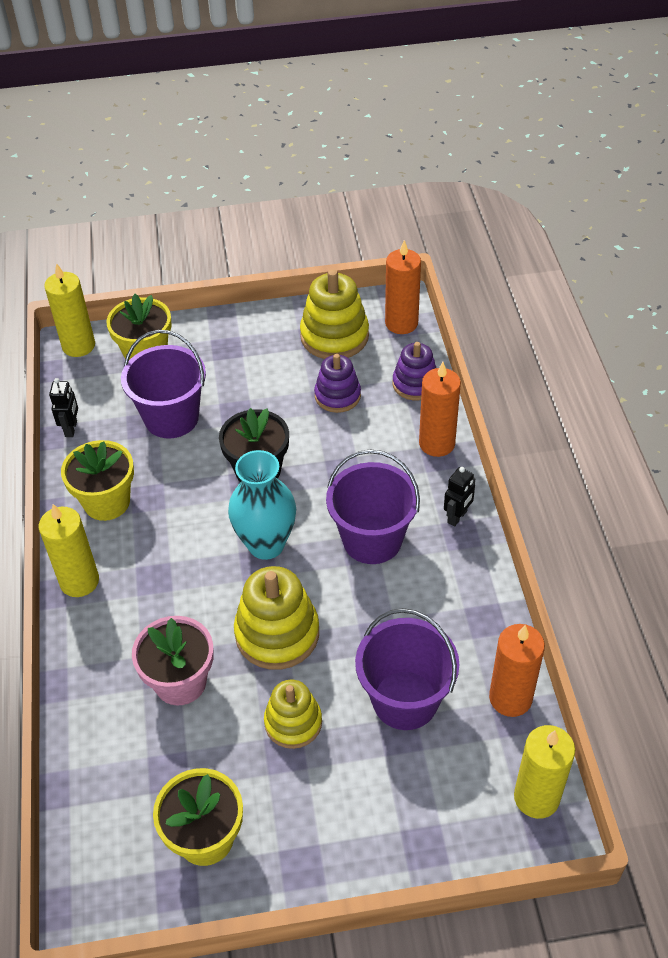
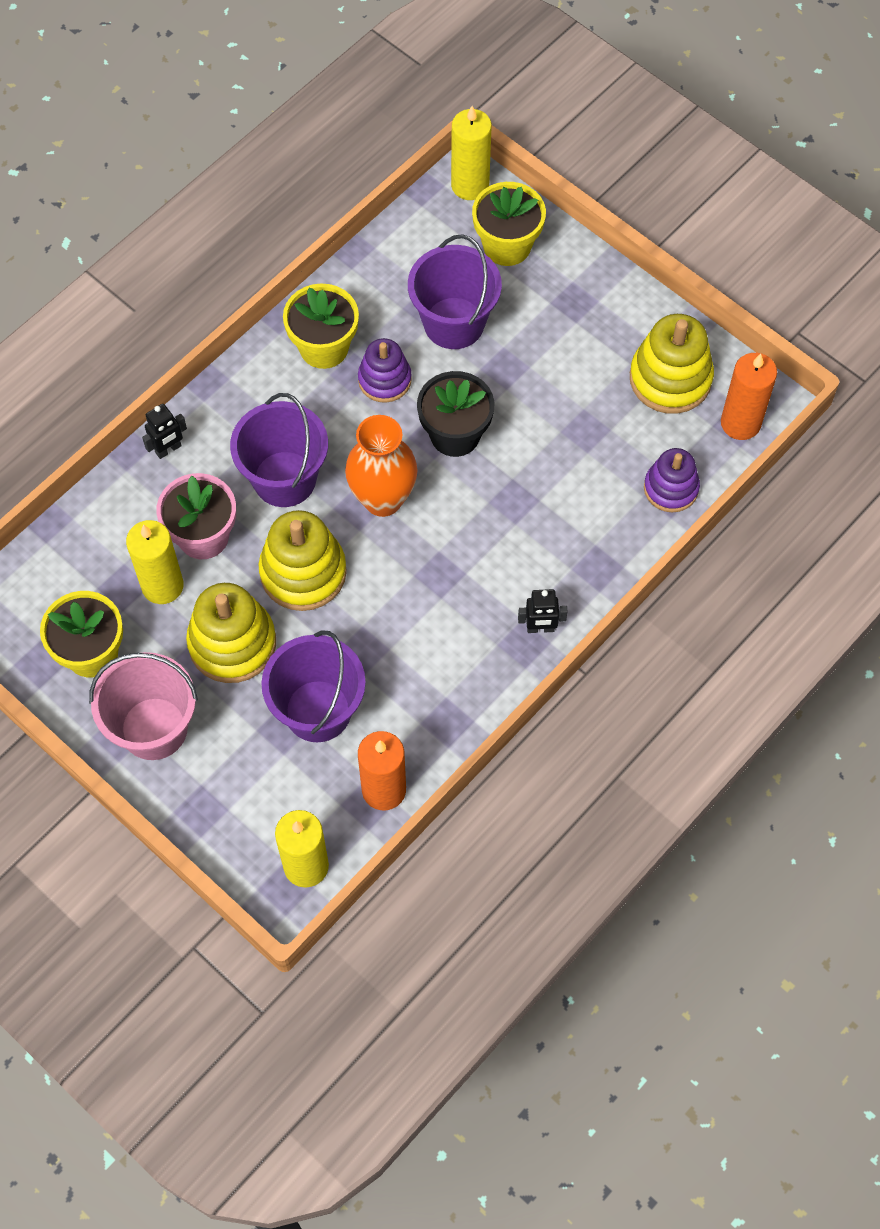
camera: 50 degrees right, 15 degrees up
yellow candle [39,504,99,597] -> yellow candle moved to [126,520,184,604]
black robot [49,378,78,437] -> black robot moved to [142,404,187,459]
turquoise vase [228,450,296,560] -> orange vase [345,415,417,517]
yellow stacking toy [264,680,322,749] -> yellow stacking toy [186,583,276,683], size x1.55
purple stacking toy [314,354,361,413] -> purple stacking toy moved to [358,338,412,403]
purple bucket [326,449,420,564] -> purple bucket moved to [230,393,328,507]
orange candle [419,362,461,457] -> none
none -> pink bucket [89,652,198,760]

